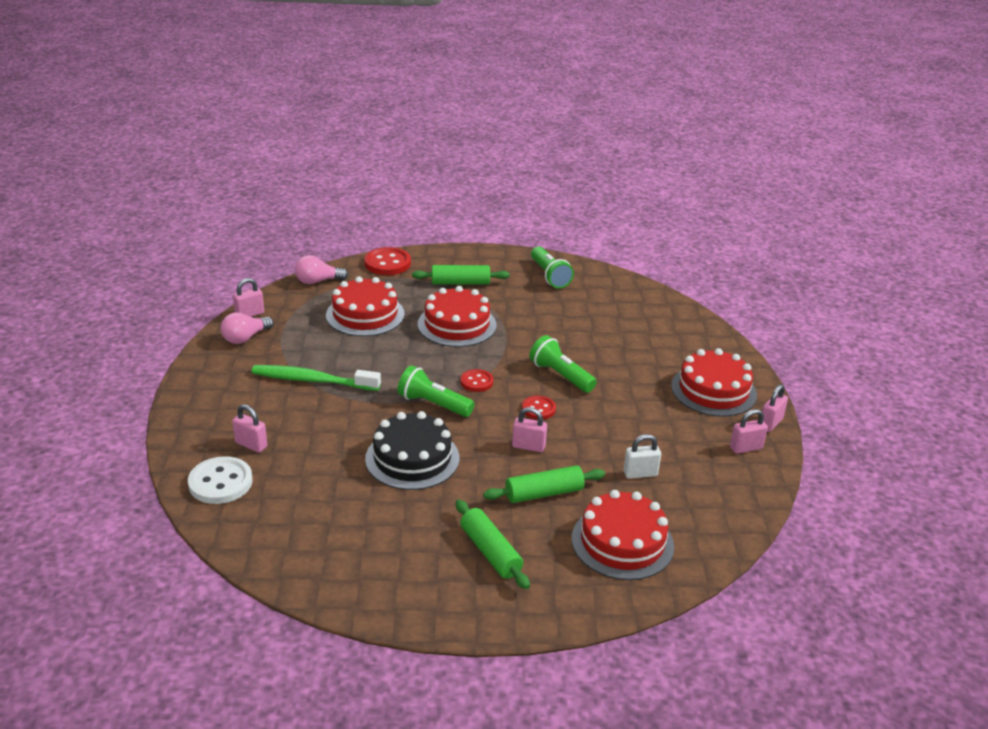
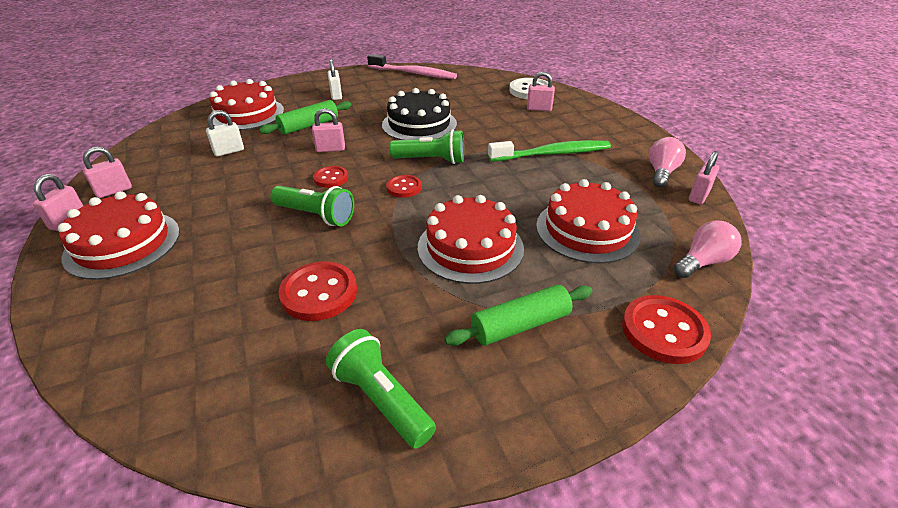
camera: 160 degrees right, 5 degrees up
green rolling pin [456,500,530,589] -> white padlock [328,59,342,100]
none -> red button [278,261,357,321]
none -> pink toothbrush [367,54,457,79]

